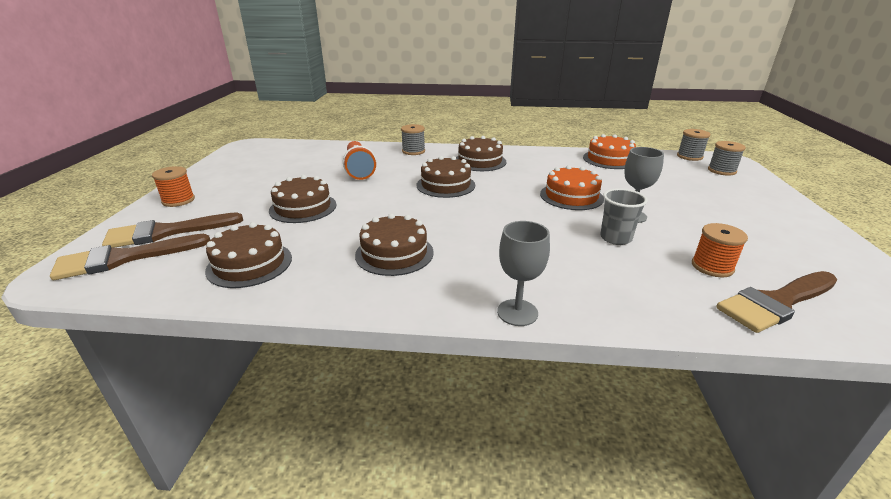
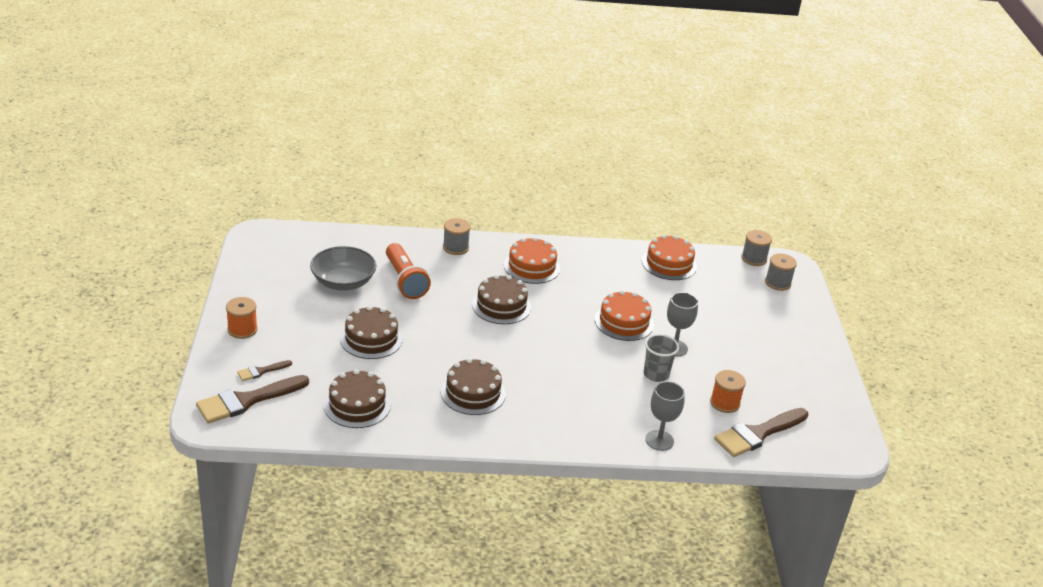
camera: 10 degrees left, 5 degrees up
brown brush [102,212,243,248] -> brown brush [237,360,292,381], size x0.49
brown cake [456,136,506,171] -> orange cake [504,237,560,284]
grey goblet [497,221,550,326] -> grey goblet moved to [645,381,685,451]
none -> grey bowl [310,246,376,291]

